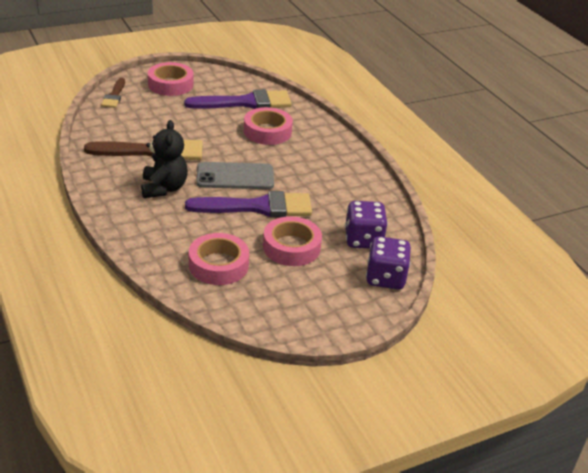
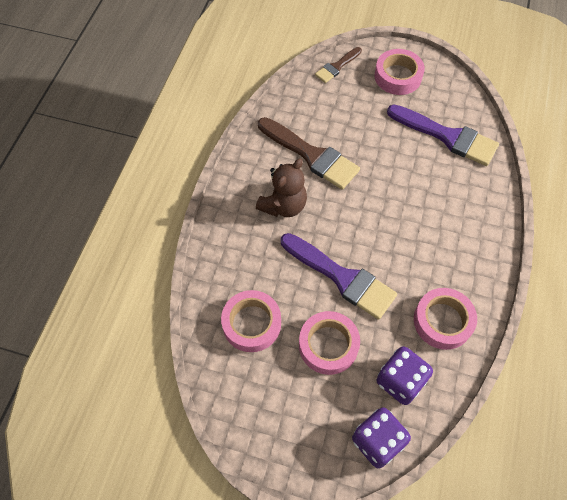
camera: 45 degrees right, 25 degrees up
black teddy bear [141,120,188,198] -> brown teddy bear [256,158,307,217]
grey phone [196,162,274,189] -> none
pink tape [244,107,293,145] -> pink tape moved to [414,288,477,350]

